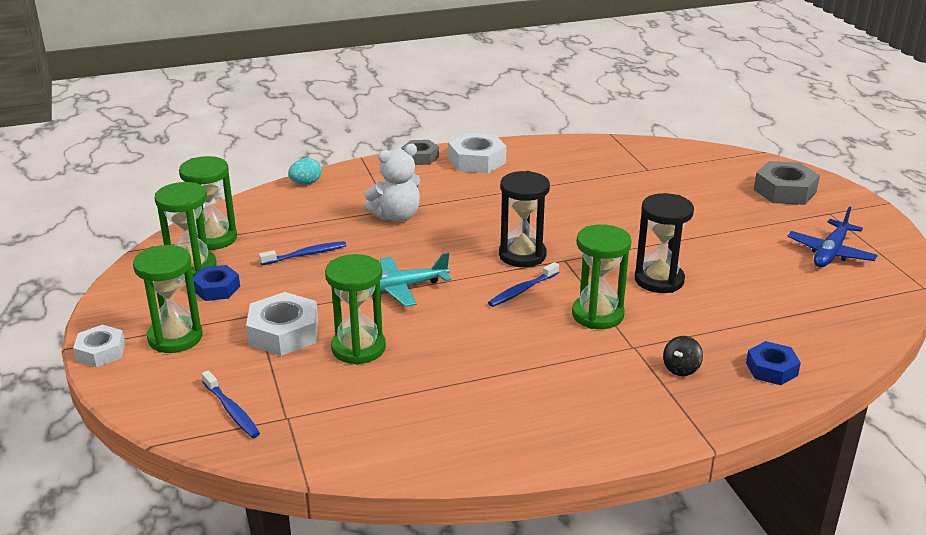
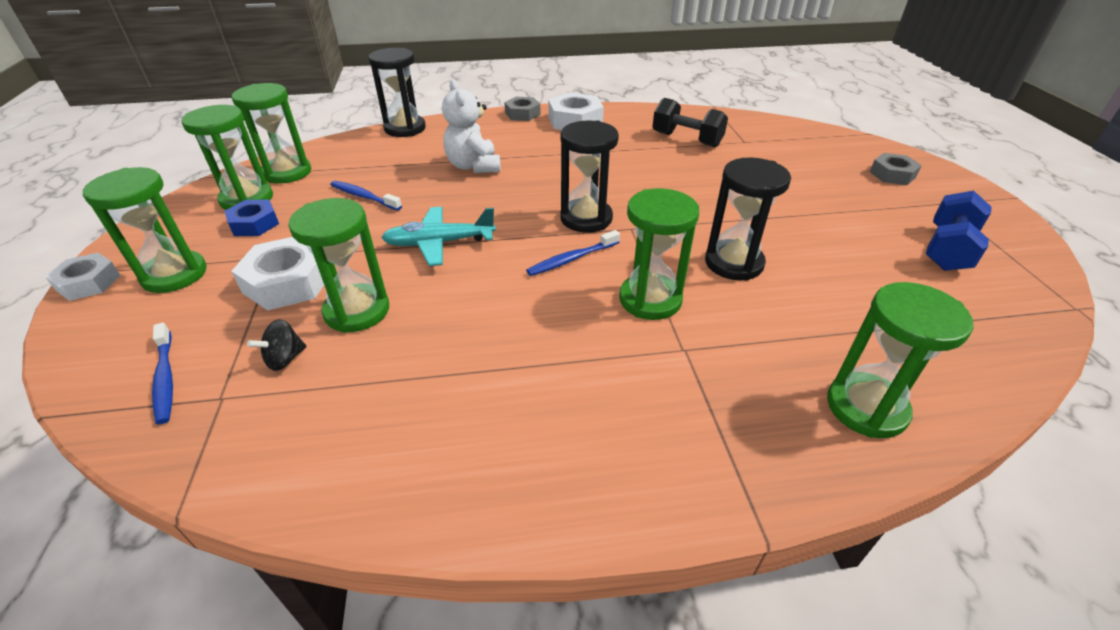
camera: 10 degrees right, 10 degrees up
blue toothbrush [259,241,346,265] -> blue toothbrush turned 135 degrees counterclockwise [330,181,402,211]
turquoise egg [288,158,322,184] -> black hourglass [368,48,426,137]
white teddy bear [364,144,420,222] -> white teddy bear turned 90 degrees clockwise [442,80,500,173]
black spinning top [663,336,703,376] -> black spinning top moved to [247,319,307,371]
blue nut [746,341,801,385] -> green hourglass [827,282,973,438]
grey nut [754,161,820,205] -> grey nut [870,153,922,185], size x0.64
blue plane [787,206,878,267] -> blue dumbbell [926,191,992,271]
none -> black dumbbell [653,98,728,147]

